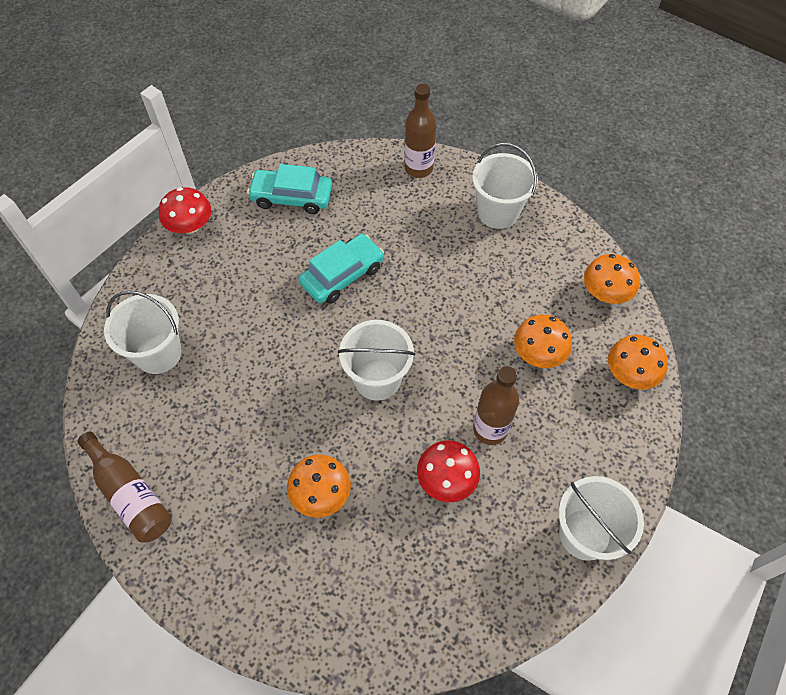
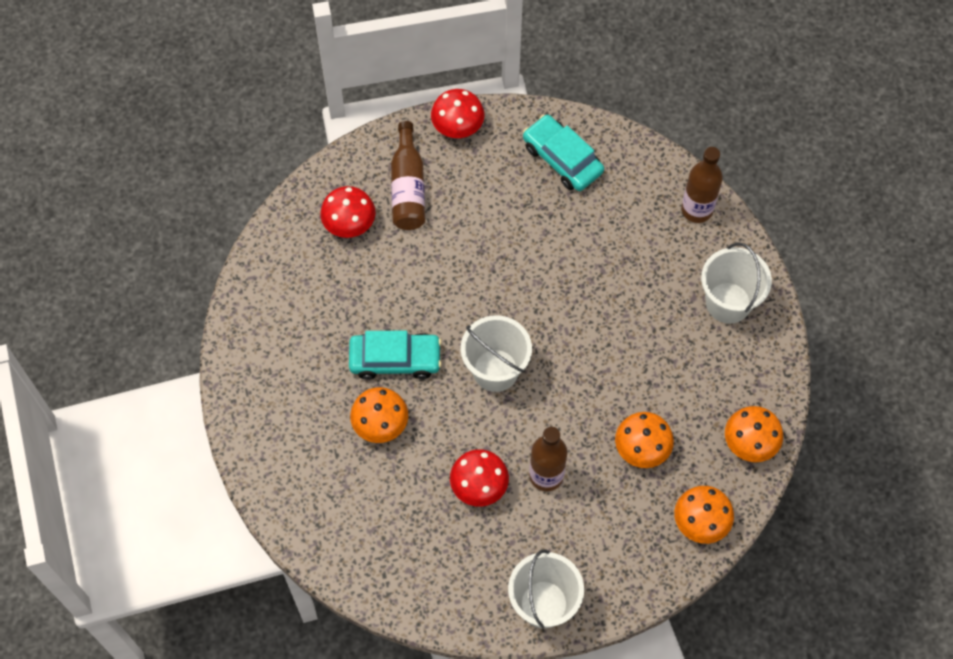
camera: 40 degrees right, 5 degrees up
brown bottle [77,432,172,542] -> brown bottle moved to [391,121,425,230]
white bucket [104,291,182,374] -> red mushroom [320,186,376,238]
turquoise car [298,234,384,304] -> turquoise car moved to [349,331,442,380]

